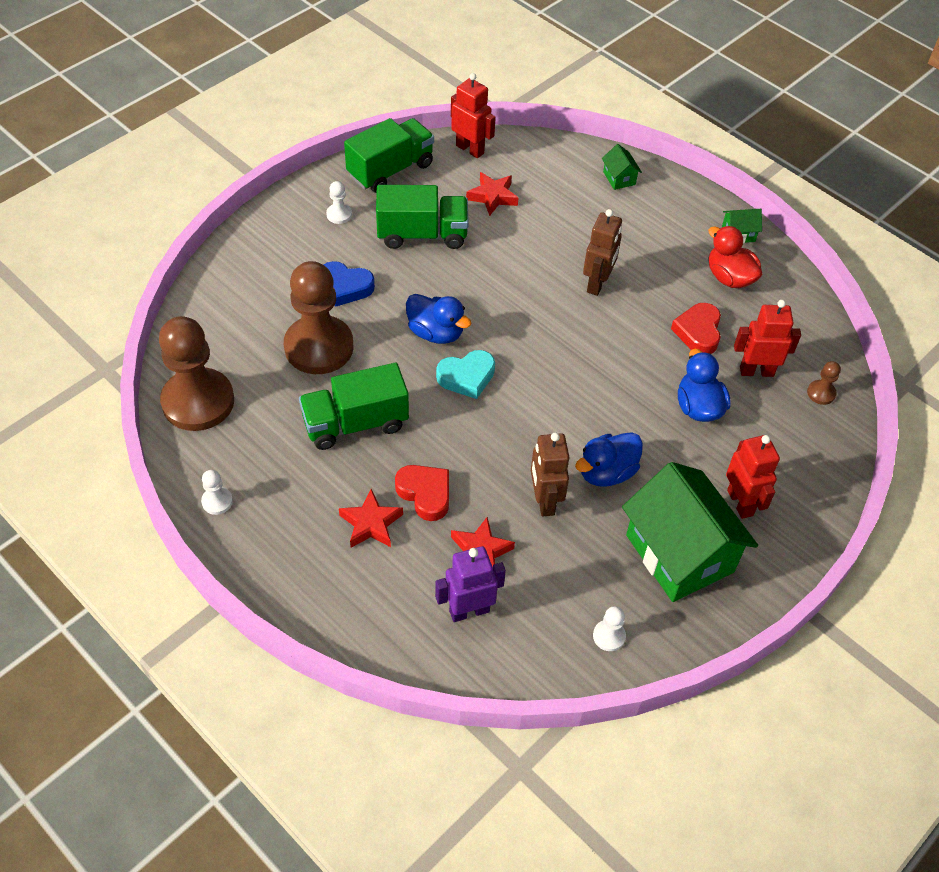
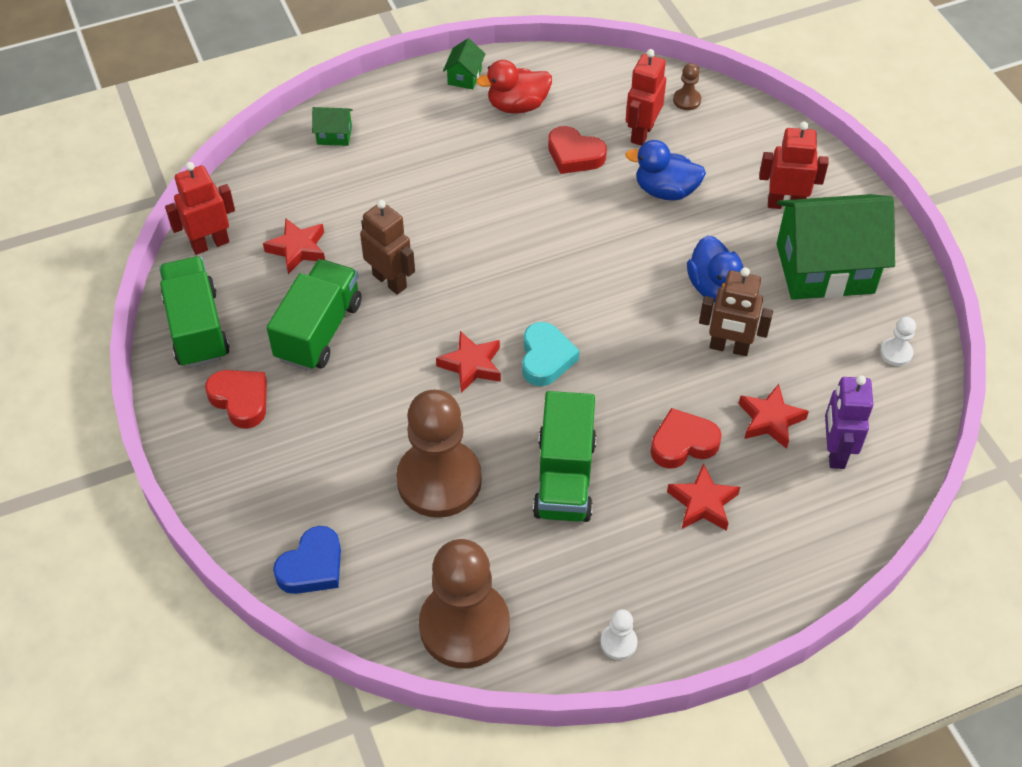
camera: 65 degrees left, 0 degrees up
blue heart [324,261,375,307] -> blue heart moved to [273,526,341,594]
white pawn [326,181,352,224] -> red heart [205,370,267,429]
blue duck [406,294,471,344] -> red star [436,331,501,393]
brown robot [583,209,622,296] -> brown robot moved to [360,200,415,295]

